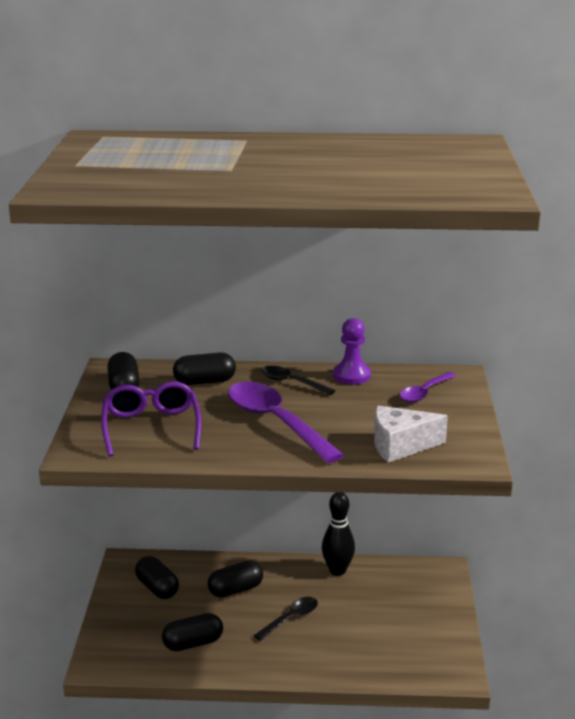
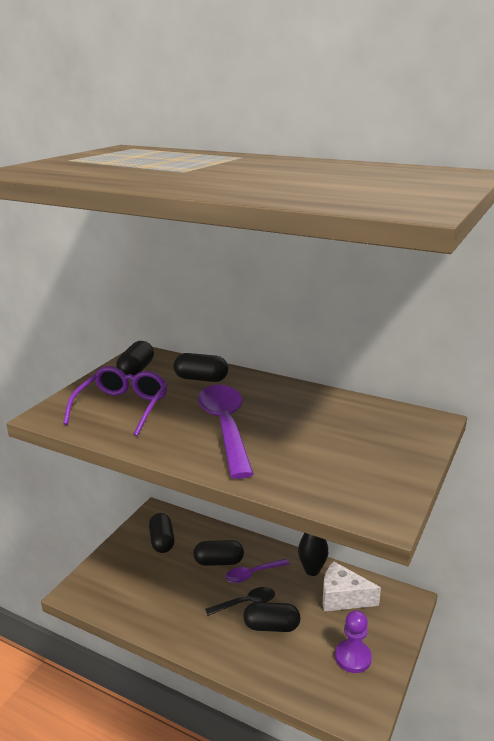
camera: 25 degrees right, 0 degrees up
black capsule [162,613,223,651] -> black capsule moved to [243,602,301,632]
black spoon [261,366,335,395] -> none
purple pawn [333,318,371,384] -> purple pawn moved to [335,610,372,673]
white cheese [374,406,448,463] -> white cheese moved to [323,561,381,612]
purple spoon [400,372,456,402] -> purple spoon moved to [225,559,290,583]

